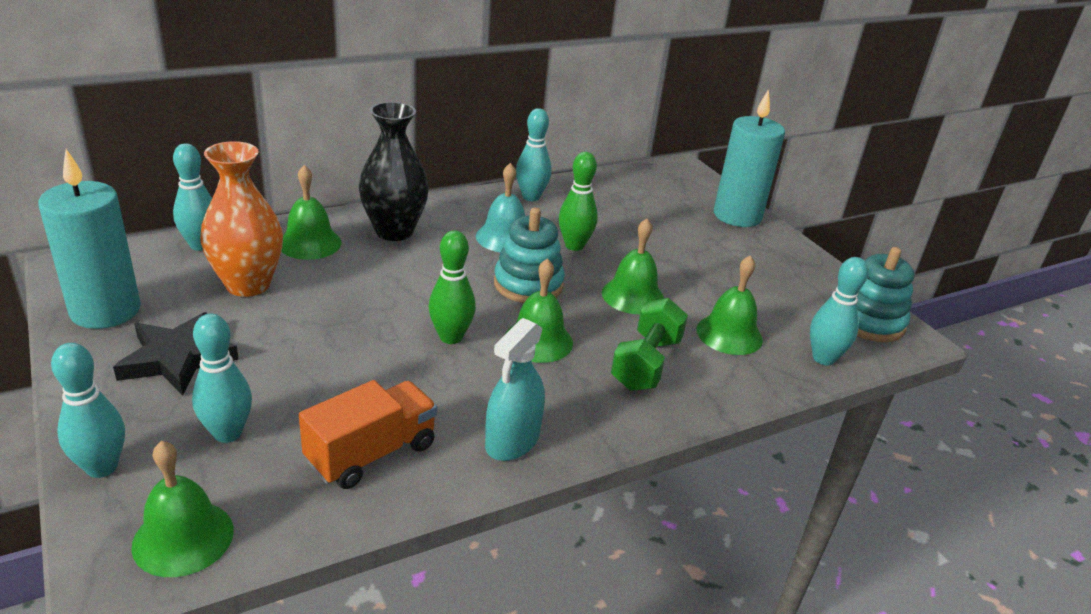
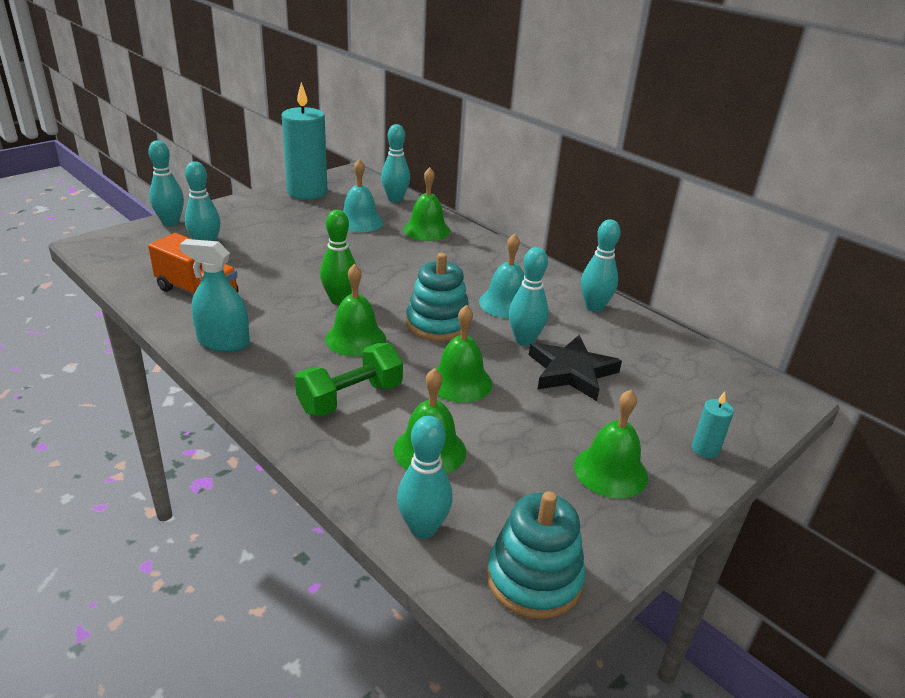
camera: 75 degrees right, 0 degrees up
black star [113,312,239,395] -> black star moved to [529,335,622,401]
green bell [131,441,234,577] -> green bell moved to [574,390,648,499]
orange vase [200,141,283,297] -> turquoise bell [343,159,383,232]
black vase [359,102,429,241] -> none
green bowling pin [559,152,598,251] -> turquoise bowling pin [509,247,549,346]
green dumbbell [611,298,688,391] -> green dumbbell turned 45 degrees counterclockwise [295,343,403,417]
turquoise candle [714,89,785,227] -> turquoise candle [692,392,734,458], size x0.43

